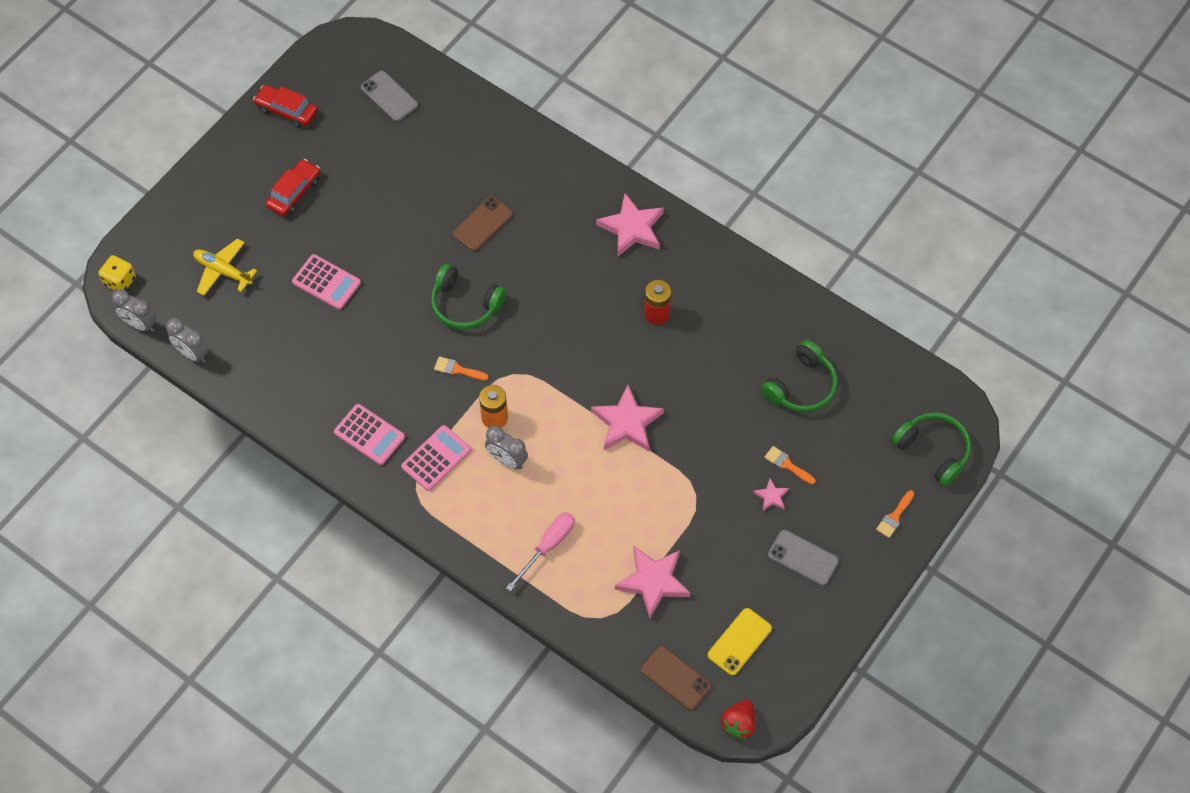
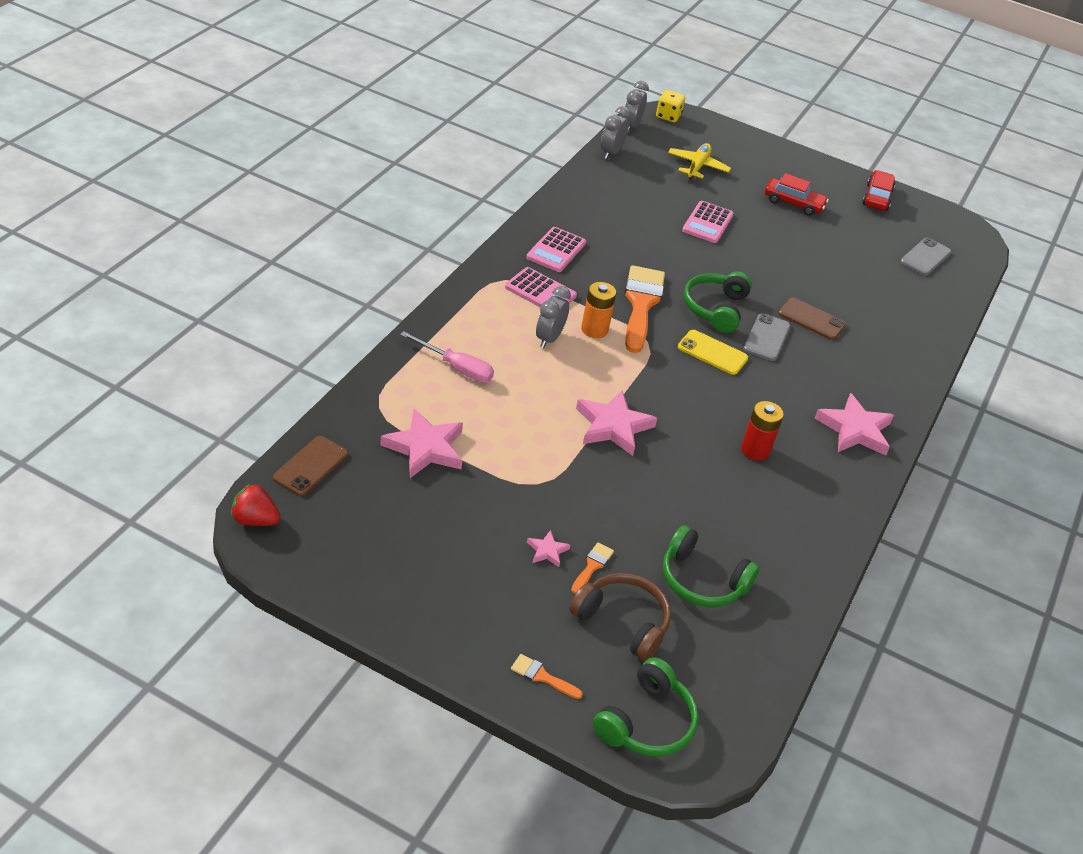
camera: 75 degrees right, 20 degrees down
orange brush [434,356,489,381] -> orange brush [625,265,665,353], size x2.30
yellow phone [708,608,772,675] -> yellow phone moved to [678,330,748,375]
grey phone [768,530,839,585] -> grey phone moved to [744,313,790,361]
none -> brown headphones [570,573,671,661]

